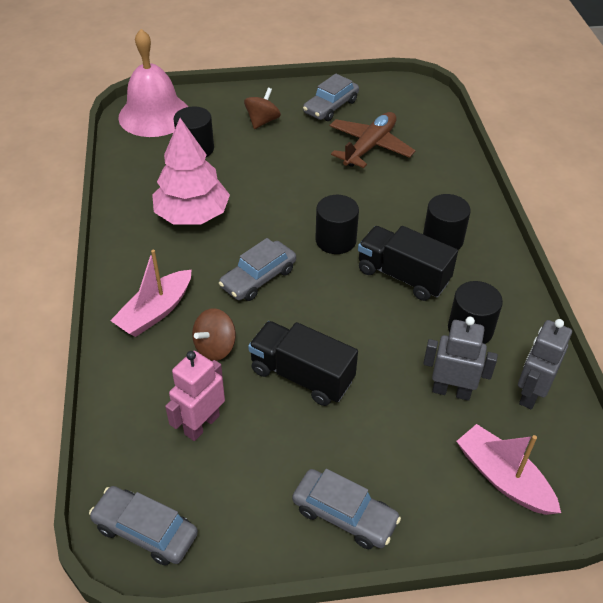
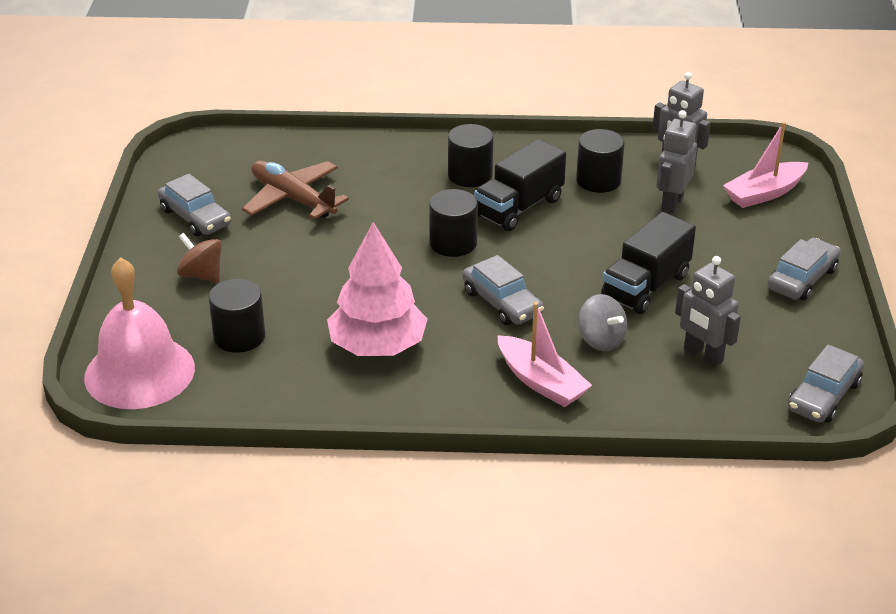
camera: 80 degrees left, 10 degrees down
pink robot [165,351,225,441] -> grey robot [675,256,741,367]
brown spinning top [192,308,236,361] -> grey spinning top [578,294,627,352]

